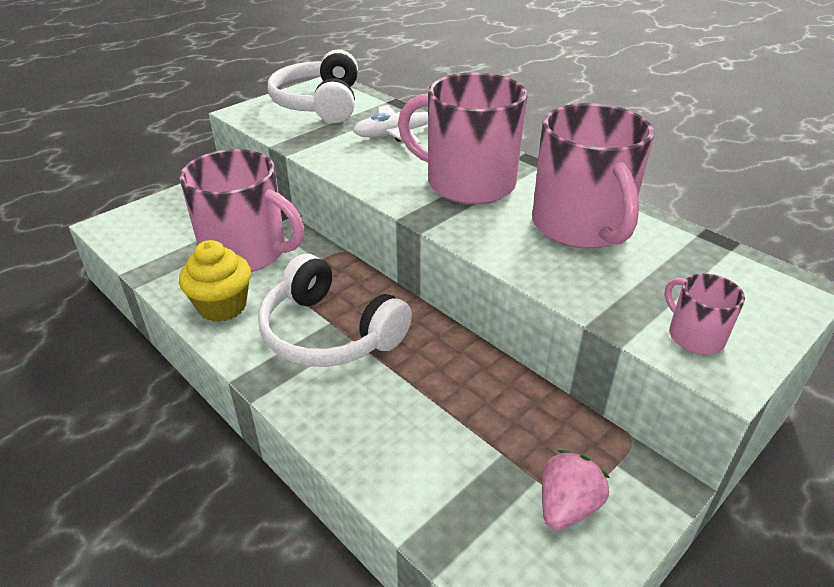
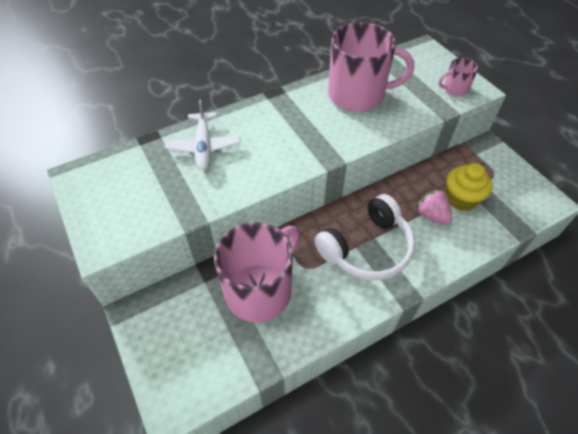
camera: 75 degrees left, 15 degrees up
yellow cupcake [179,240,251,322] -> yellow cupcake moved to [446,163,492,211]
white headphones [268,49,358,123] -> none
pink mug [398,72,527,205] -> none
pink strawberry [542,450,610,530] -> pink strawberry moved to [416,189,452,225]

